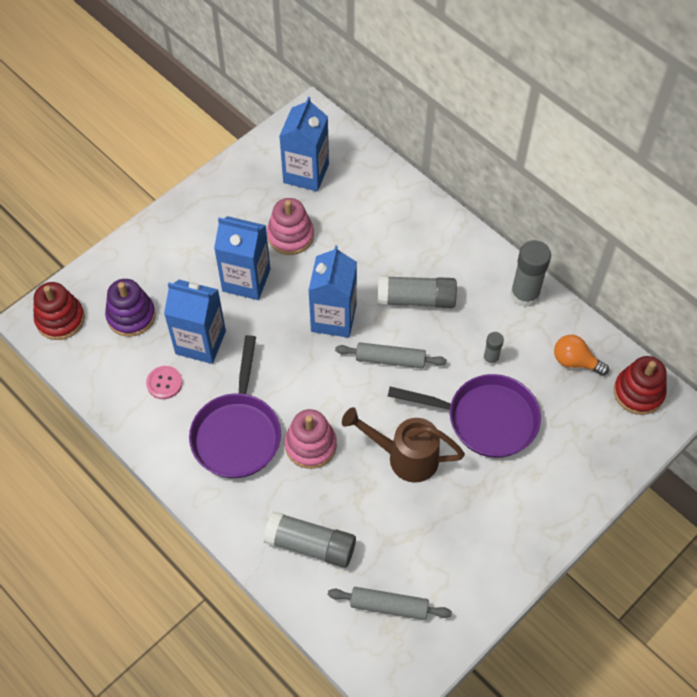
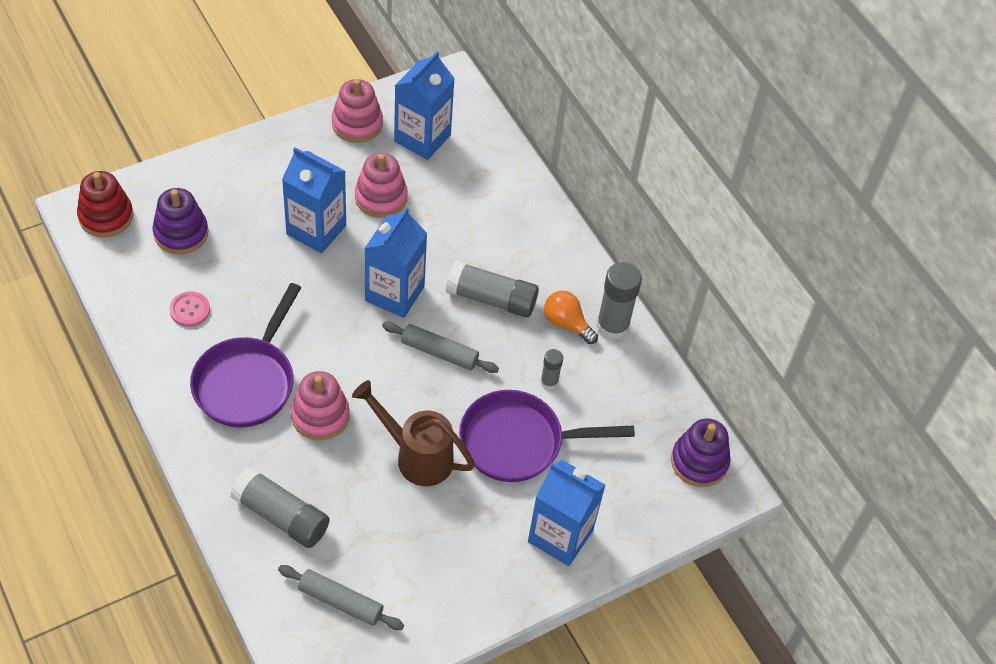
camera: 10 degrees right, 5 degrees down
blue carton [164,280,226,364] -> blue carton moved to [528,460,606,566]
purple pan [388,374,541,458] -> purple pan turned 150 degrees clockwise [459,390,635,482]
orange light bulb [554,335,609,376] -> orange light bulb moved to [544,291,598,344]
red stacking toy [614,356,667,415] -> purple stacking toy [671,419,731,487]
none -> pink stacking toy [332,79,383,143]

